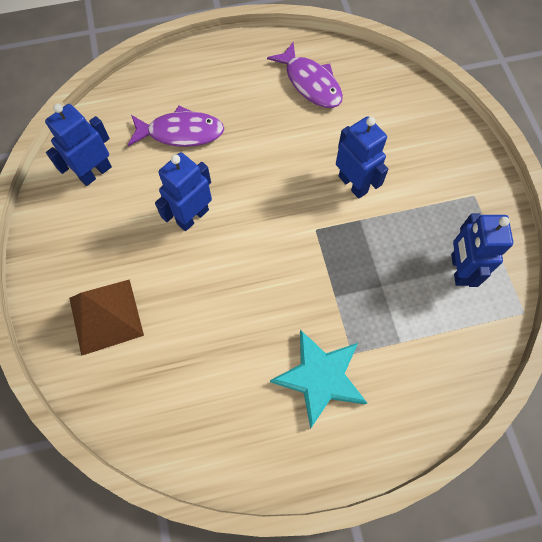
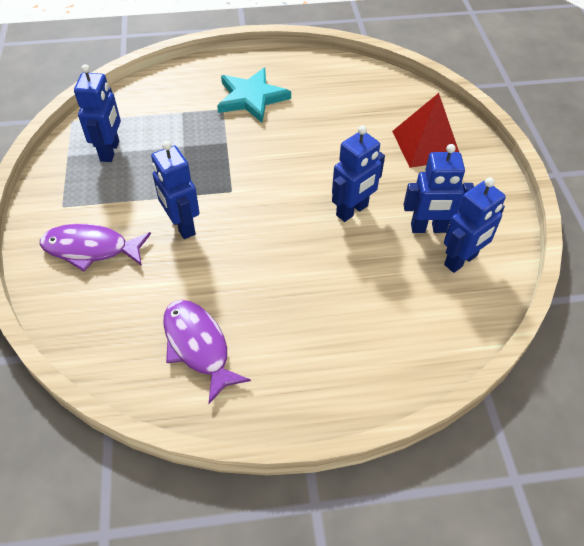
camera: 175 degrees left, 15 degrees down
brown pyramid [69,279,144,356] -> red pyramid [392,93,459,168]
purple fish [128,106,224,147] -> purple fish moved to [40,224,151,272]
none -> blue robot [403,144,474,233]

